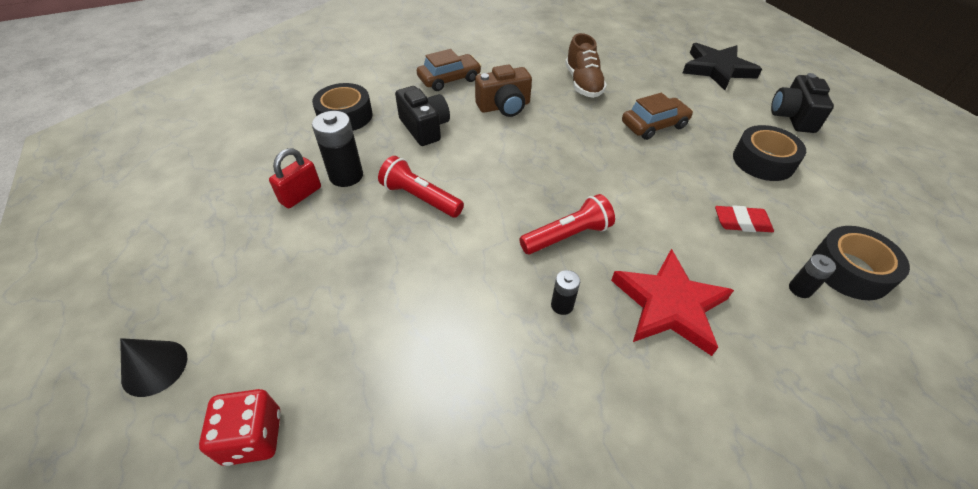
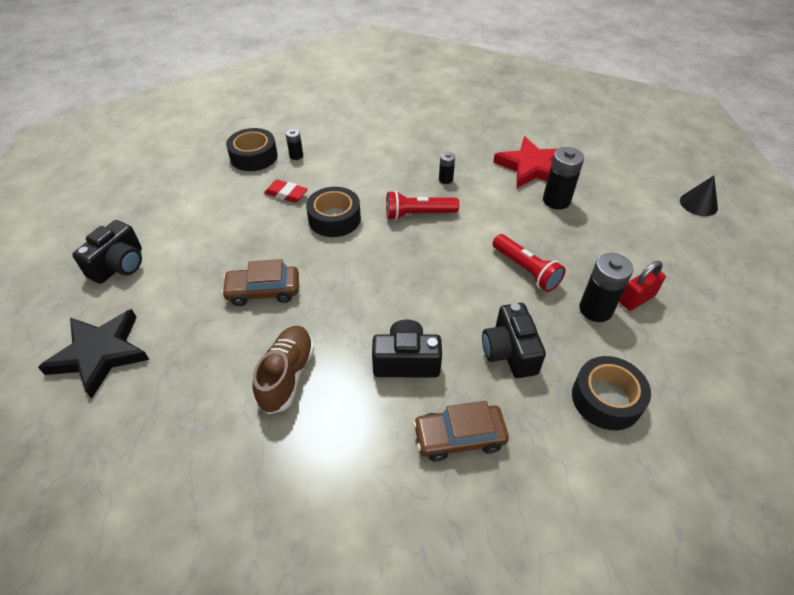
camera: 160 degrees left, 0 degrees up
red dice [199,389,281,466] -> none
brown camera [475,65,532,117] -> black camera [372,319,442,377]
red star [611,249,734,356] -> red star moved to [493,137,557,188]
black tape [733,125,806,181] -> black tape moved to [306,187,361,237]
none -> black battery [543,147,584,210]

